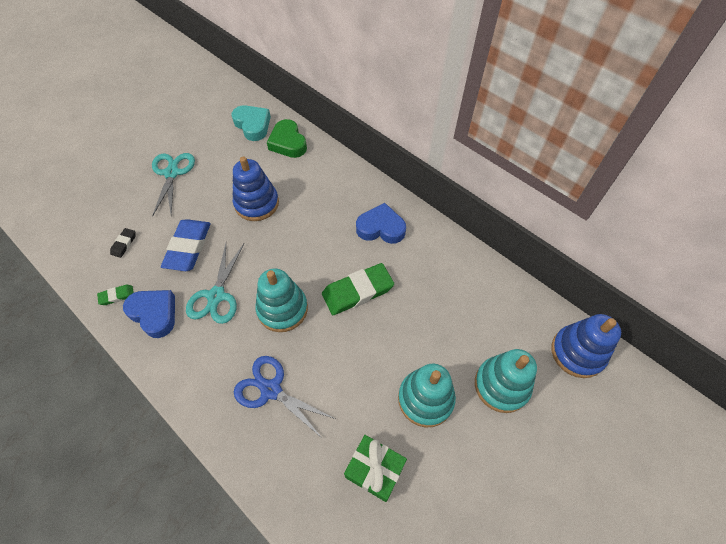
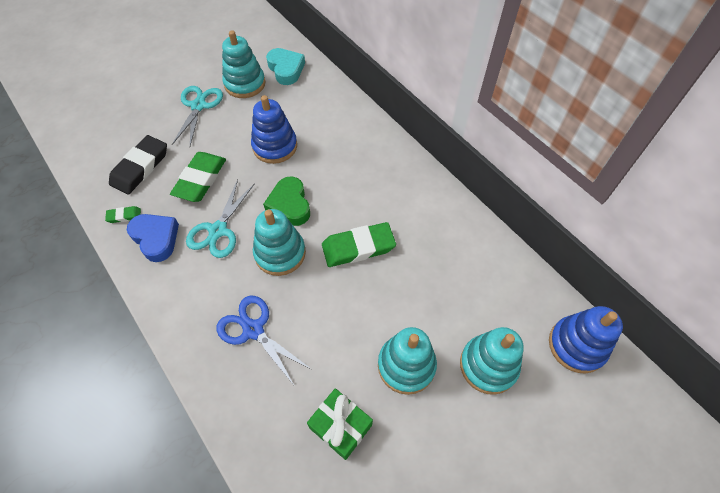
camera: 10 degrees right, 0 degrees up
black eraser [110,228,136,258] -> black eraser [109,135,167,194], size x2.12
blue eraser [161,219,211,271] -> green eraser [170,152,226,202]
green heart [267,119,307,158] -> green heart moved to [263,176,310,226]
blue heart [356,203,406,244] -> none
none -> turquoise stacking toy [222,30,266,98]

